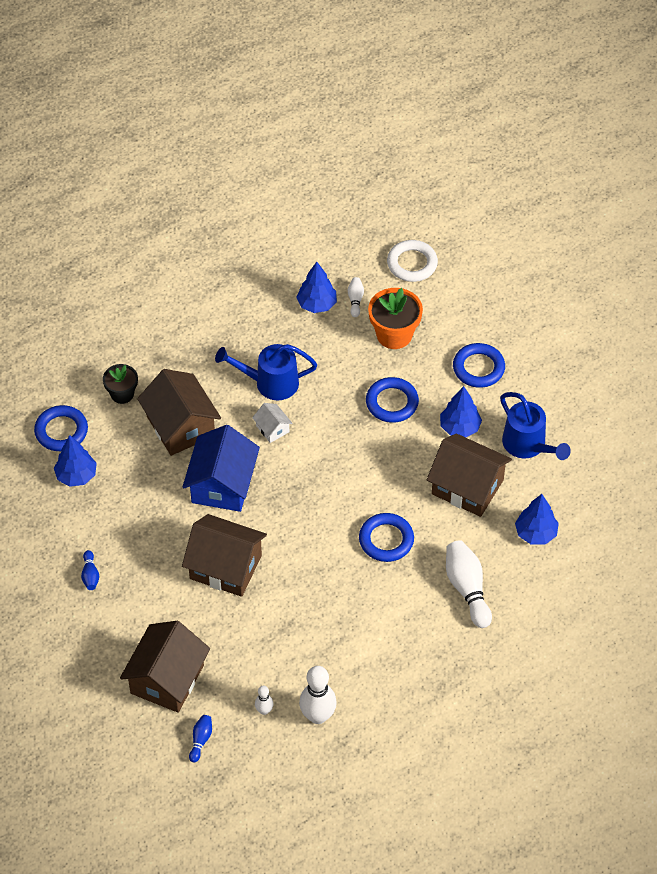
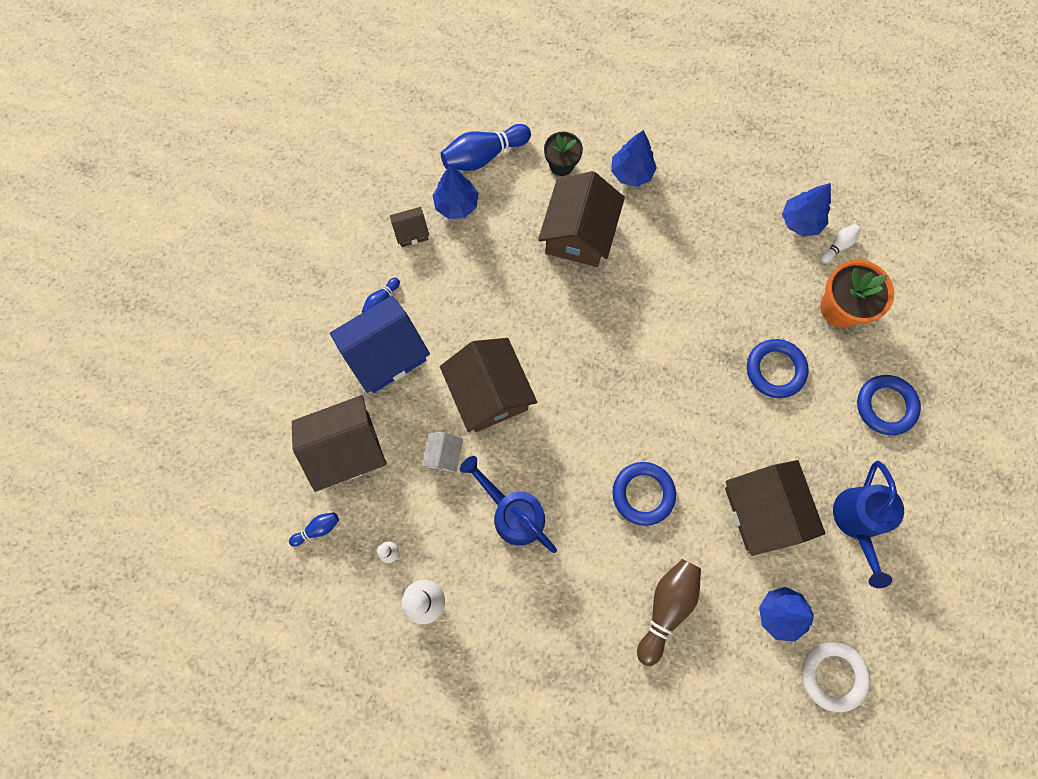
camera: 45 degrees right, 20 degrees up
blue ring [34,405,88,451] -> blue bowling pin [441,124,531,171]
blue house [183,425,260,512] -> blue house moved to [330,296,430,393]
blue watering can [215,344,317,400] -> blue watering can moved to [460,456,557,553]
white house [252,403,293,443] -> white house moved to [422,432,463,472]
white ring [387,240,438,282] -> white ring moved to [802,641,870,712]
blue tree [440,386,482,437] -> blue tree moved to [611,130,657,187]
white bowling pin [446,540,492,628] -> brown bowling pin [637,559,701,666]
none -> brown house [390,207,429,247]

